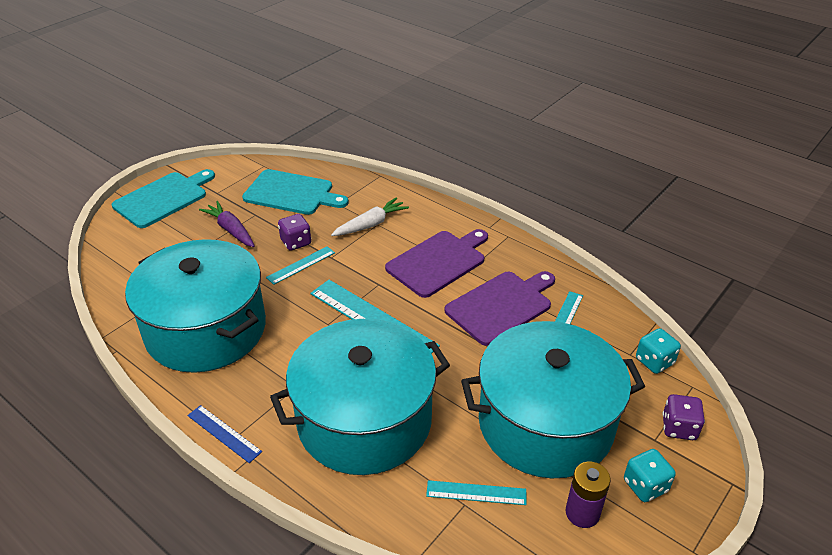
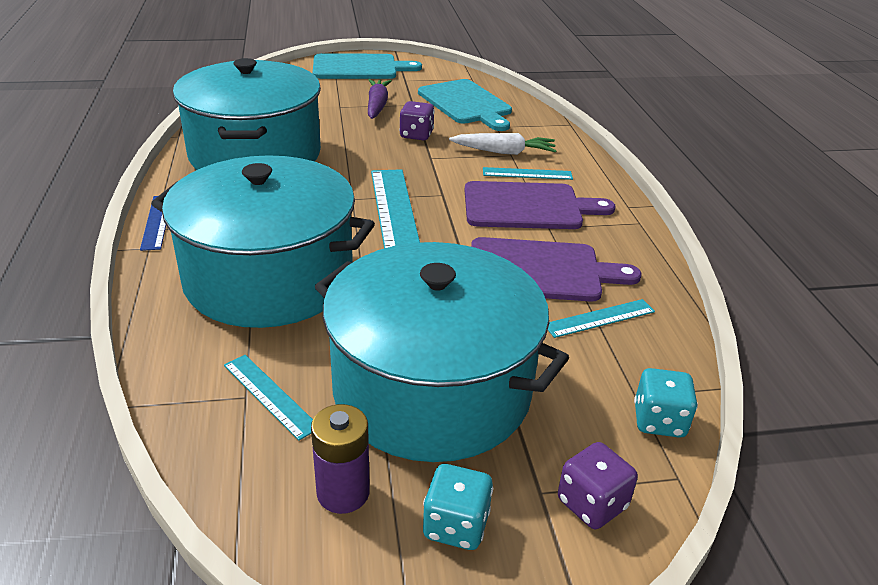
camera: 40 degrees right, 5 degrees down
turquoise ruler [266,246,335,285] -> turquoise ruler moved to [483,167,573,180]

